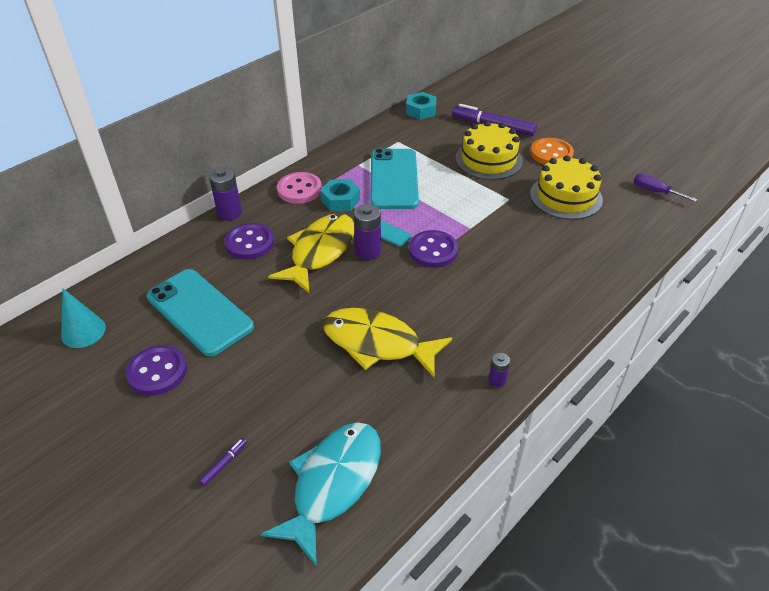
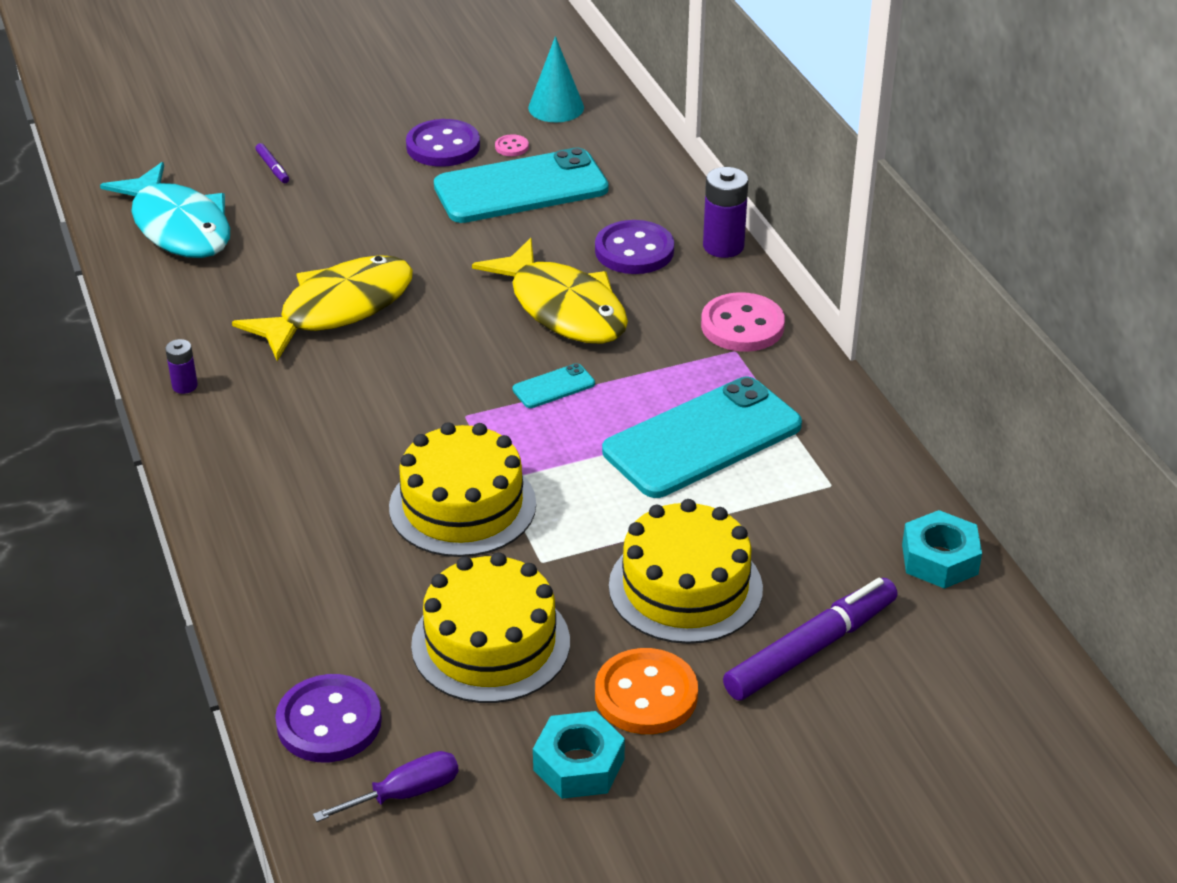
camera: 115 degrees right, 5 degrees down
turquoise nut [320,179,360,212] -> turquoise nut moved to [533,711,625,799]
purple battery [354,204,381,260] -> none
turquoise phone [370,148,419,209] -> turquoise phone turned 60 degrees counterclockwise [602,377,802,498]
purple button [409,230,458,268] -> purple button moved to [275,674,382,762]
none -> yellow cake [389,422,536,557]
none -> pink button [495,134,529,156]

